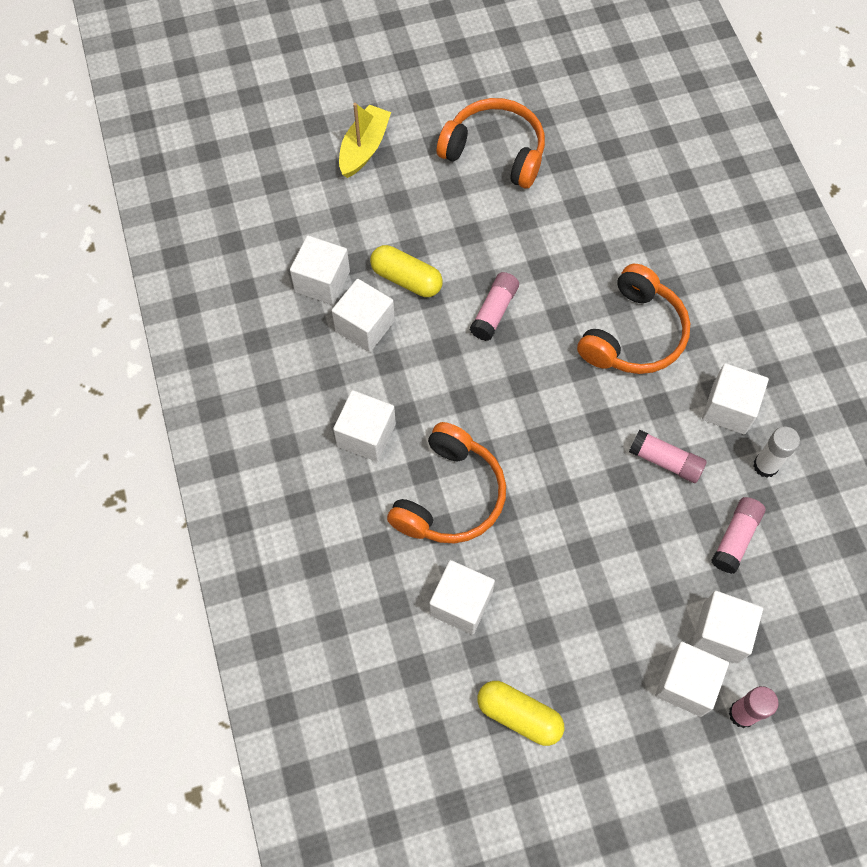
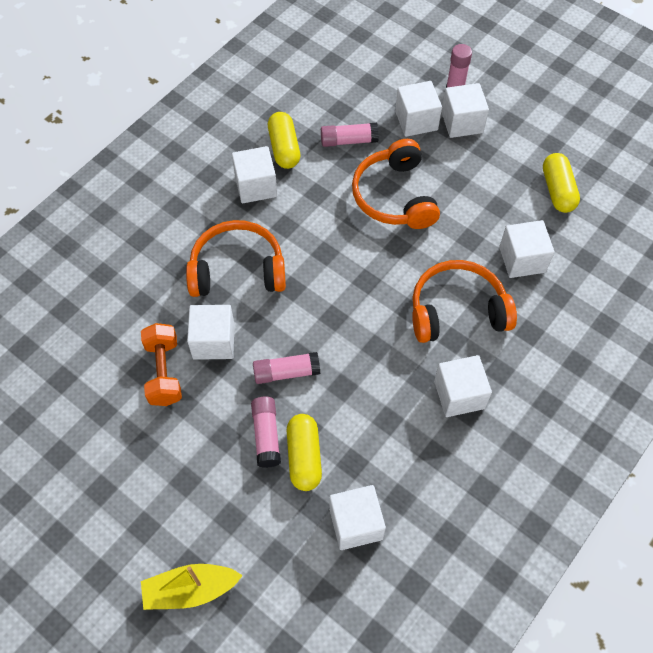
camera: 125 degrees left, 5 degrees down
white cube [332,279,395,352] -> white cube moved to [187,305,235,360]
orange headphones [437,98,545,188] -> orange headphones moved to [352,139,440,229]
pink glue stick [629,430,707,483] -> pink glue stick moved to [251,397,281,468]
white glue stick [753,427,800,478] -> yellow capsule [268,112,300,169]
none -> orange dumbbell [141,323,182,406]

